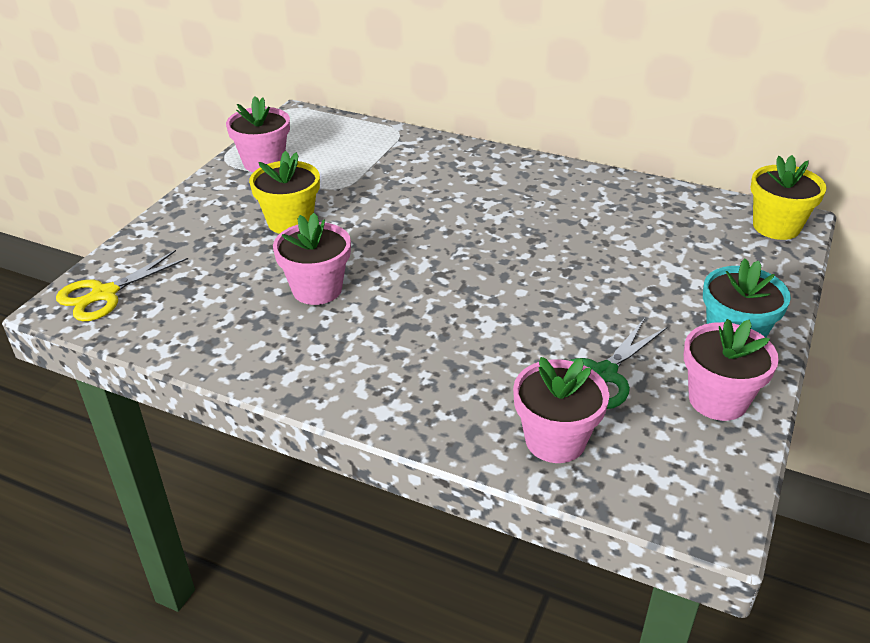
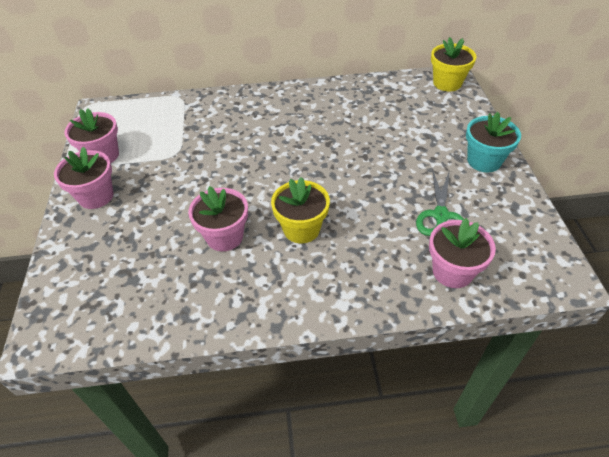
camera: 30 degrees left, 10 degrees up
yellow scissors [56,250,188,321] -> none
yellow flower pot [249,151,320,234] -> yellow flower pot moved to [271,177,330,243]
pink flower pot [684,319,779,421] -> pink flower pot moved to [54,146,114,209]

